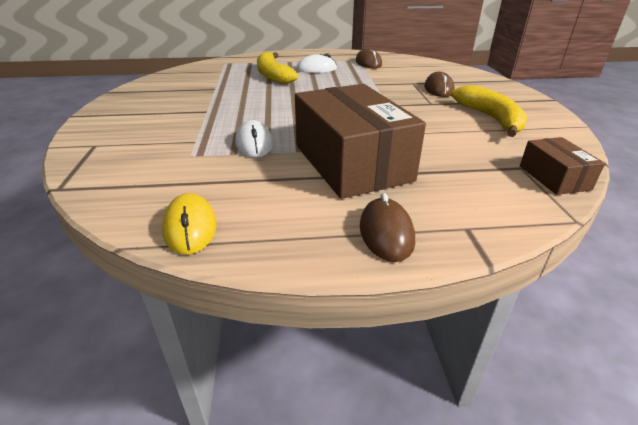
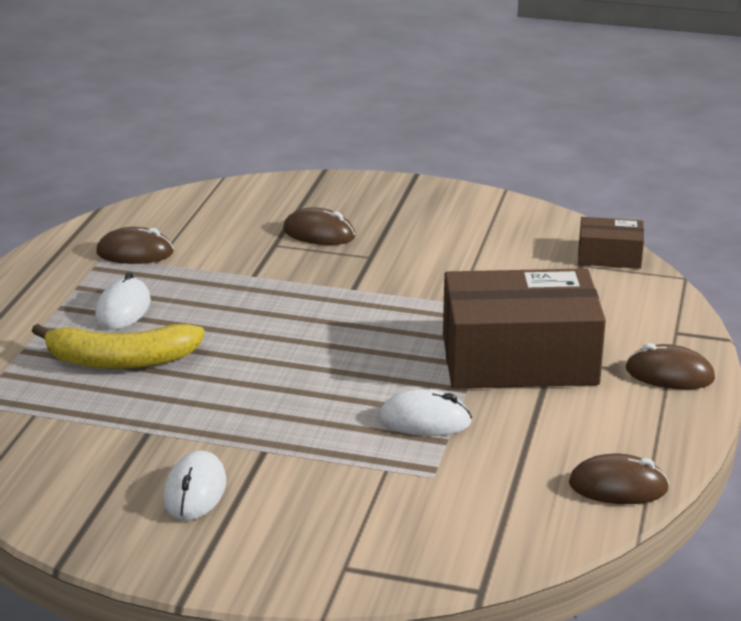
camera: 70 degrees left, 5 degrees down
yellow mouse [162,193,216,255] -> brown mouse [569,454,669,504]
yellow banana [451,85,528,137] -> none
none -> white mouse [163,451,226,521]

